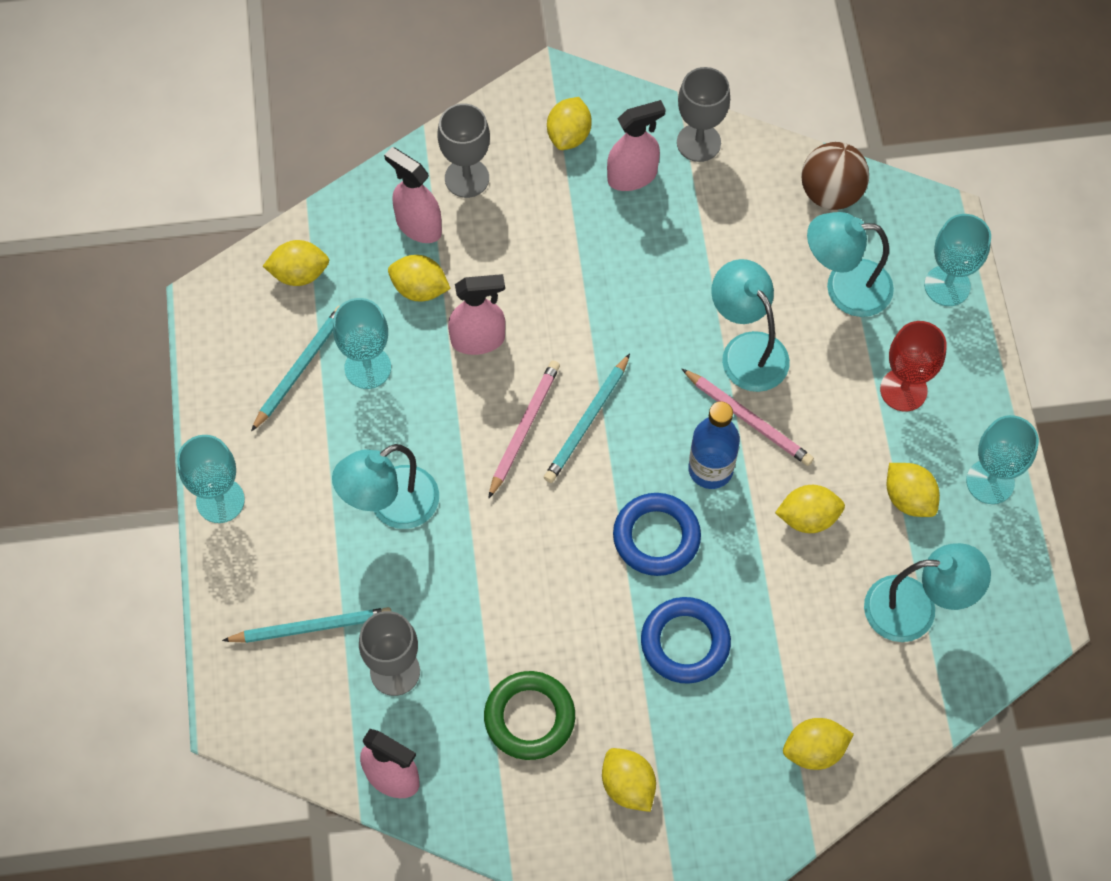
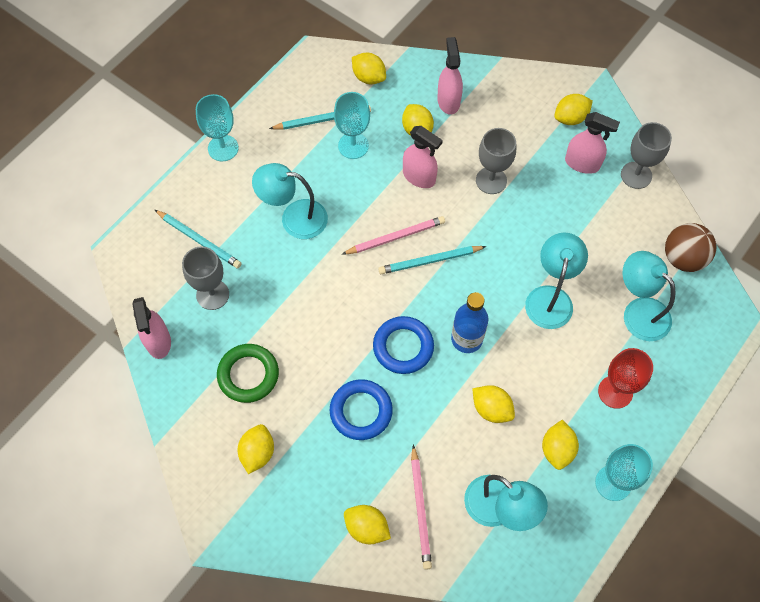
camera: 45 degrees right, 0 degrees up
grey goblet [437,103,490,198] -> grey goblet moved to [476,128,516,194]
pink pencil [682,369,814,466] -> pink pencil moved to [411,444,432,570]
turquoise goblet [924,214,991,306] -> none

